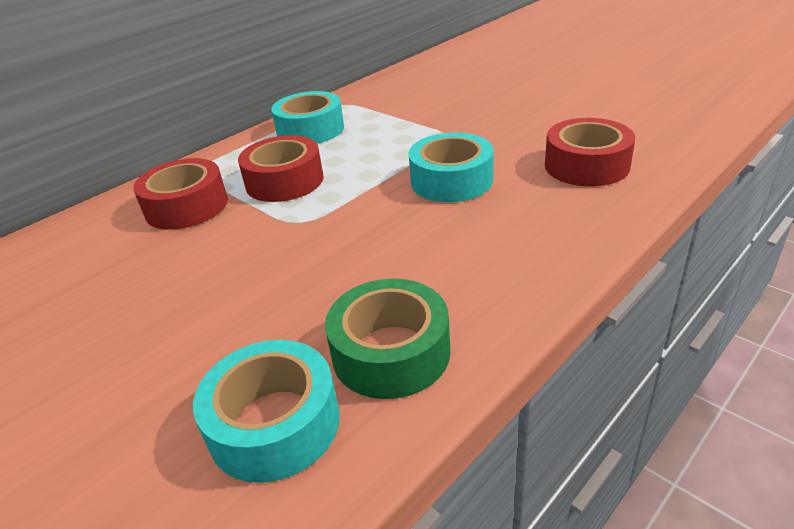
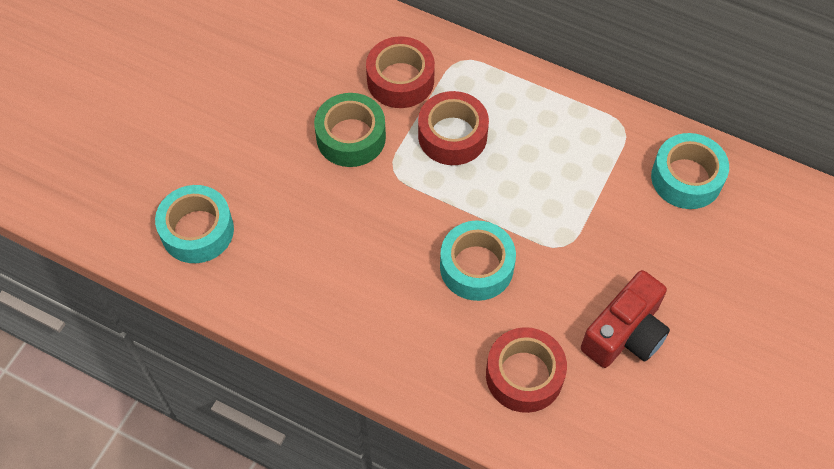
camera: 70 degrees right, 25 degrees up
turquoise tape [271,91,344,144] -> turquoise tape moved to [651,133,729,209]
green tape [325,279,451,399] -> green tape moved to [314,93,386,167]
none -> red camera [581,270,670,368]

